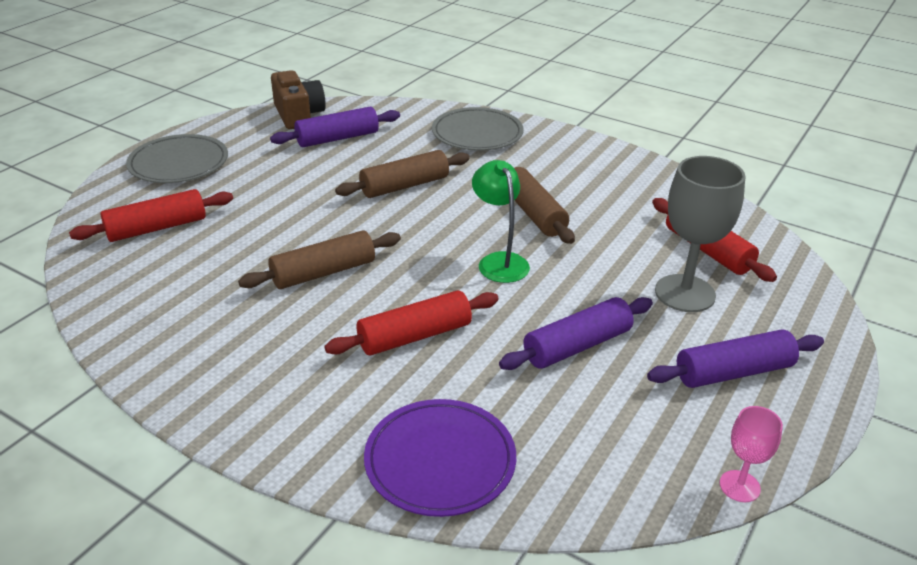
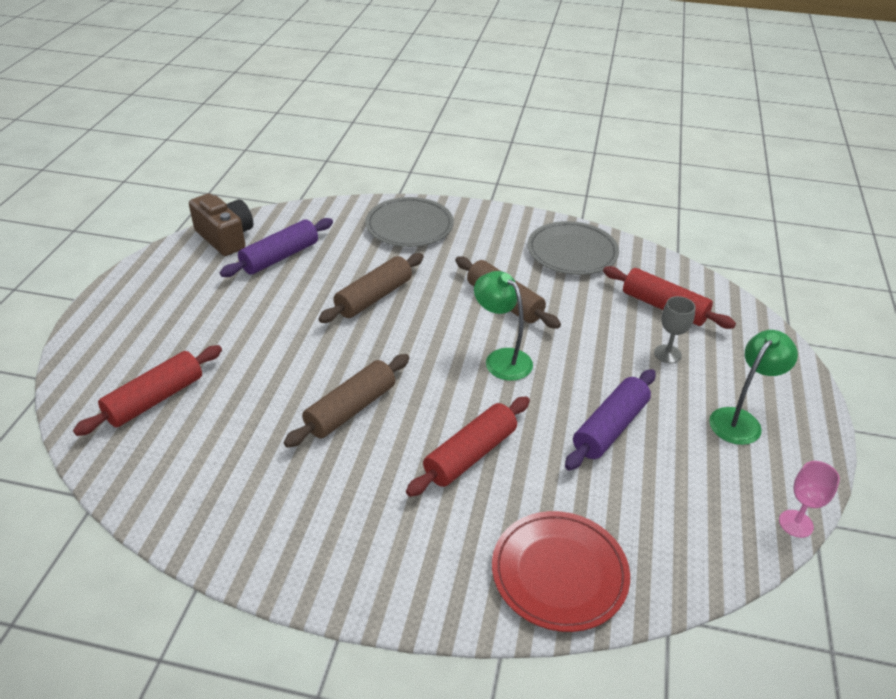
camera: 20 degrees left, 5 degrees up
grey plate [126,134,228,183] -> grey plate moved to [528,221,619,275]
purple plate [364,399,516,517] -> red plate [492,511,630,632]
purple rolling pin [647,330,824,388] -> green lamp [709,330,798,445]
grey goblet [655,156,745,312] -> grey goblet [654,296,696,363], size x0.52

